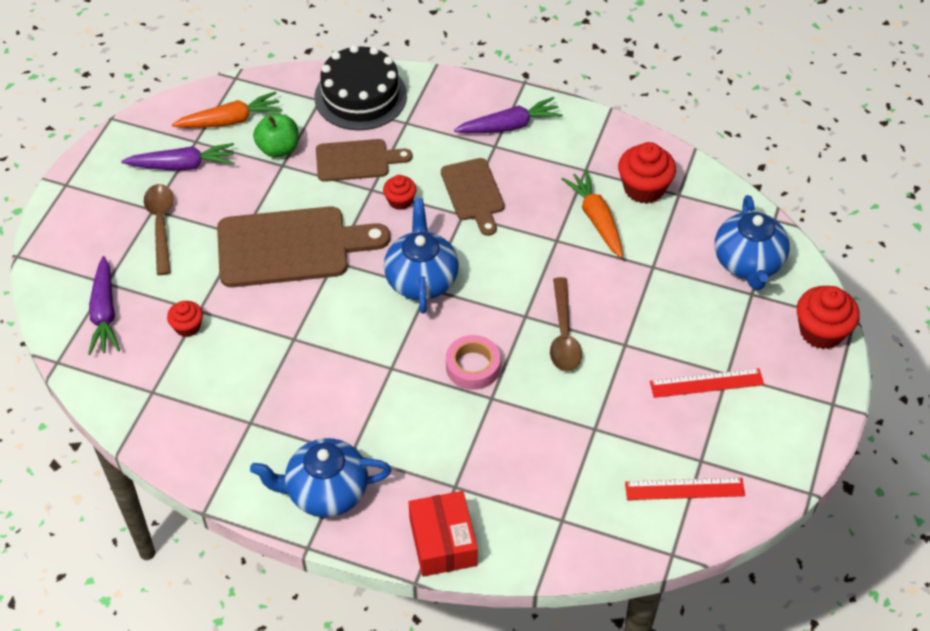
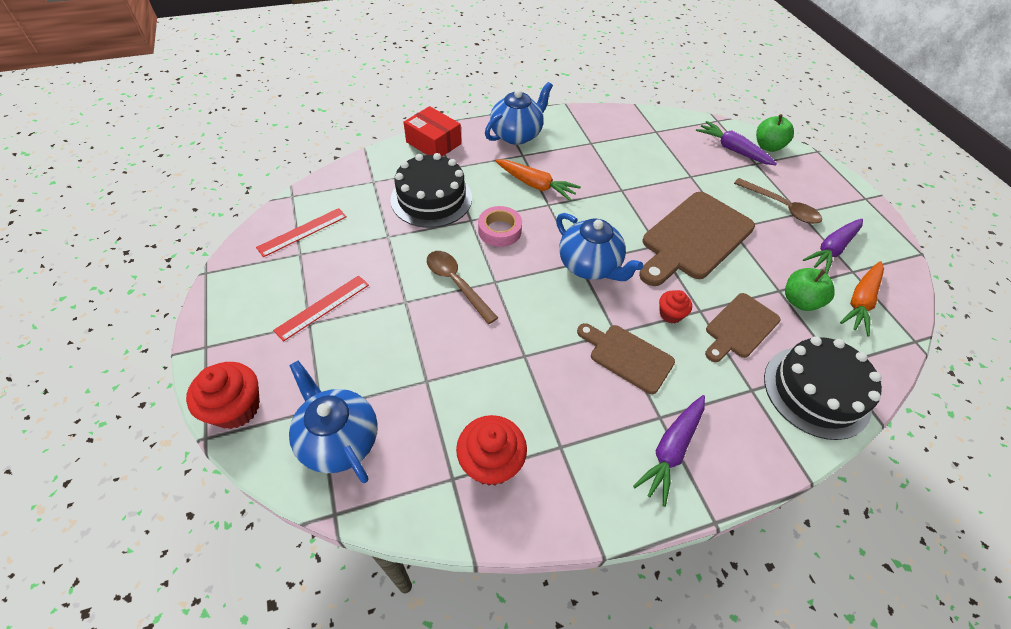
camera: 140 degrees right, 0 degrees up
red cupcake [167,301,203,337] -> none
orange carrot [561,170,623,258] -> orange carrot moved to [495,159,581,201]
none -> black cake [391,153,472,228]
none -> green apple [756,114,794,152]

